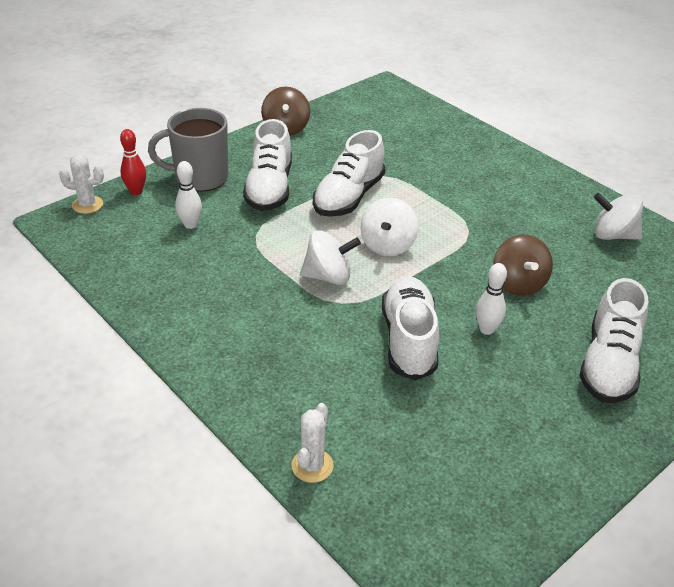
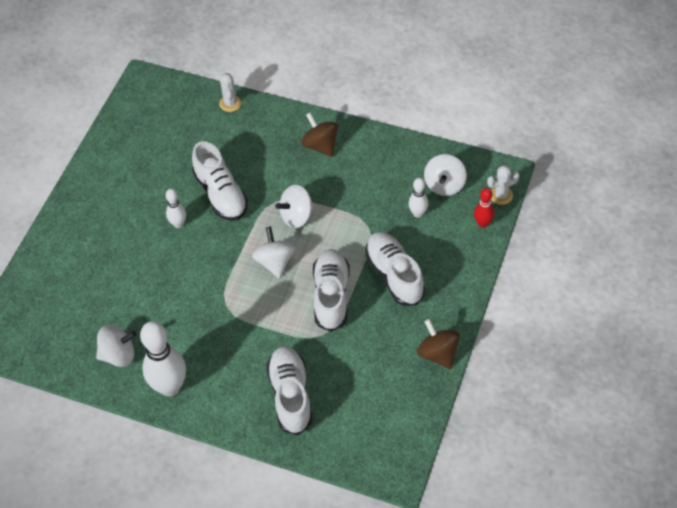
camera: 155 degrees right, 15 degrees up
grey mug [148,108,228,192] -> none
brown spinning top [493,234,553,296] -> brown spinning top moved to [301,112,338,157]
white shoe [580,278,648,403] -> white shoe moved to [266,346,312,435]
none -> white bowling pin [140,321,186,396]
none -> white spinning top [424,154,467,196]

